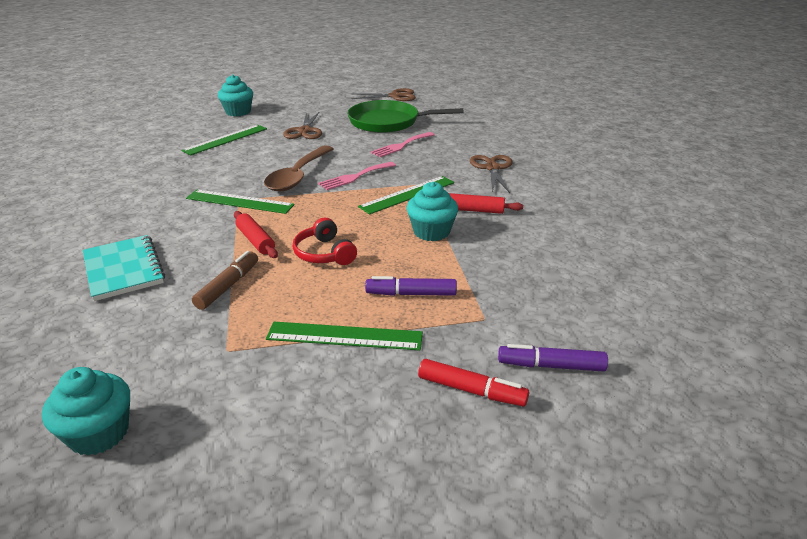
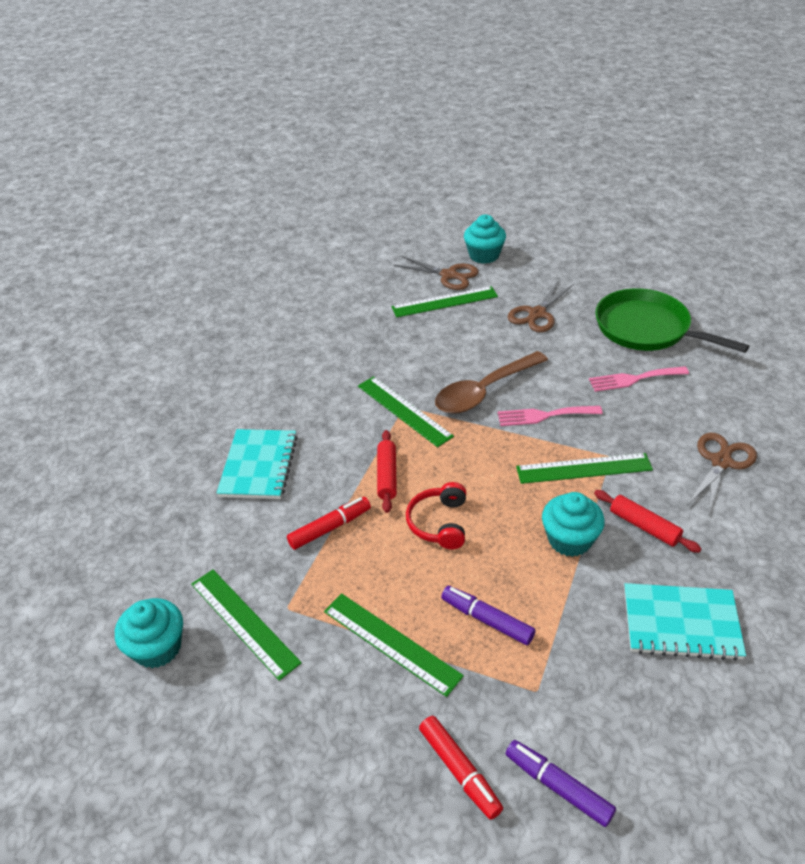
camera: 35 degrees right, 10 degrees up
brown marker [192,251,258,310] -> red marker [287,497,371,550]
brown scissors [351,88,416,101] -> brown scissors moved to [394,256,479,290]
none -> green ruler [191,569,302,681]
none -> turquoise notebook [624,583,746,661]

